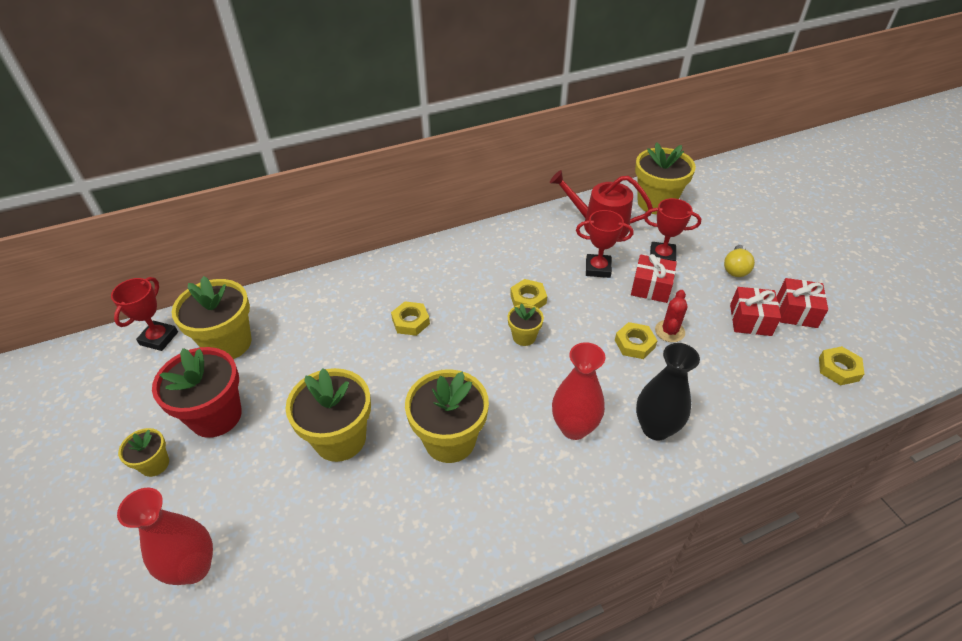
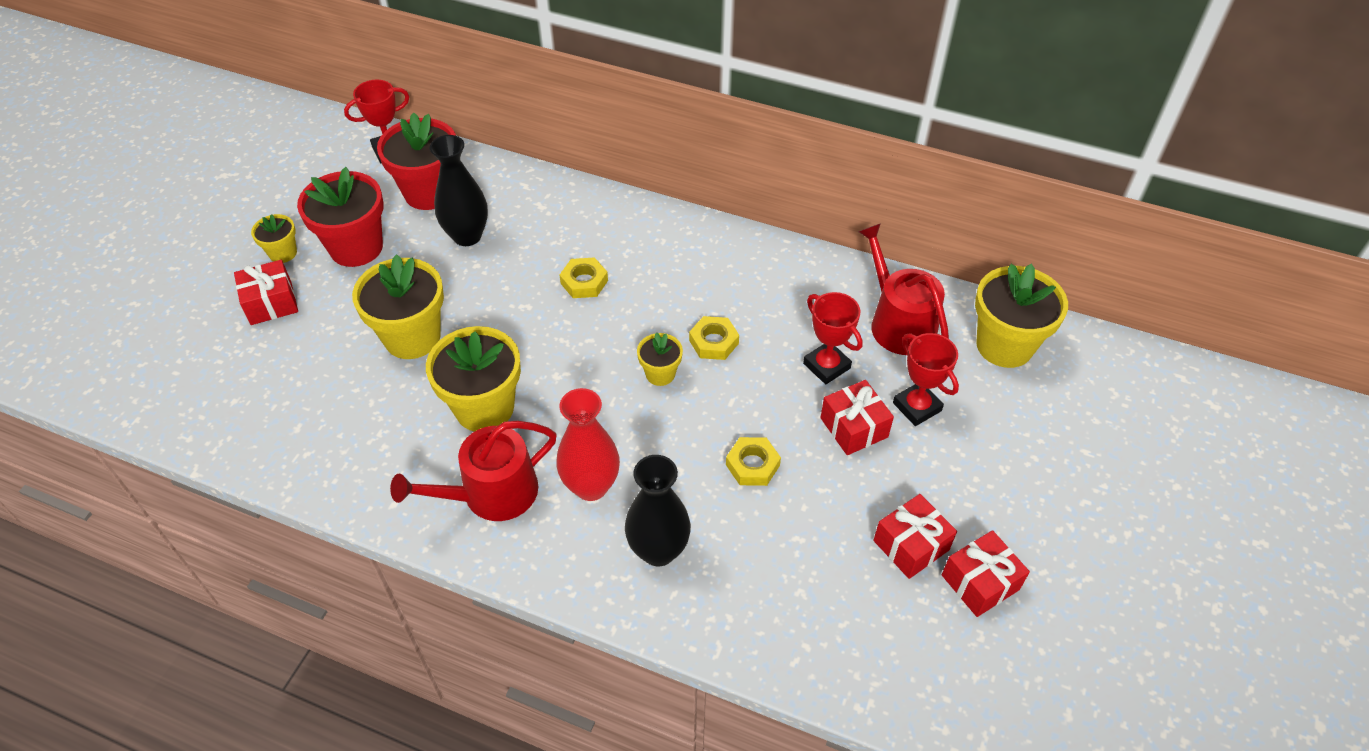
camera: 45 degrees right, 5 degrees up
red vase [117,488,213,585] -> none
yellow flower pot [172,276,251,359] -> red flower pot [377,112,456,210]
red cactus [655,290,688,342] -> none
yellow light bulb [724,245,755,277] -> none
yellow nut [819,346,865,385] -> none
none -> red gift [234,260,298,325]
none -> red watering can [390,421,557,521]
none -> black vase [430,135,488,246]

